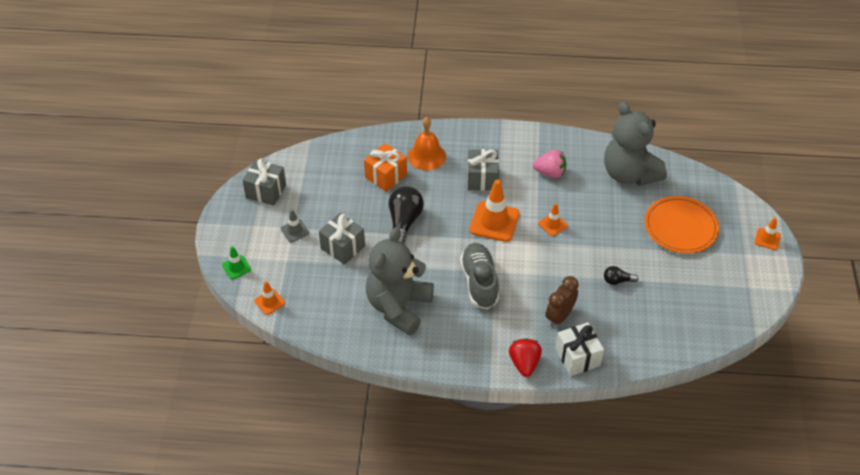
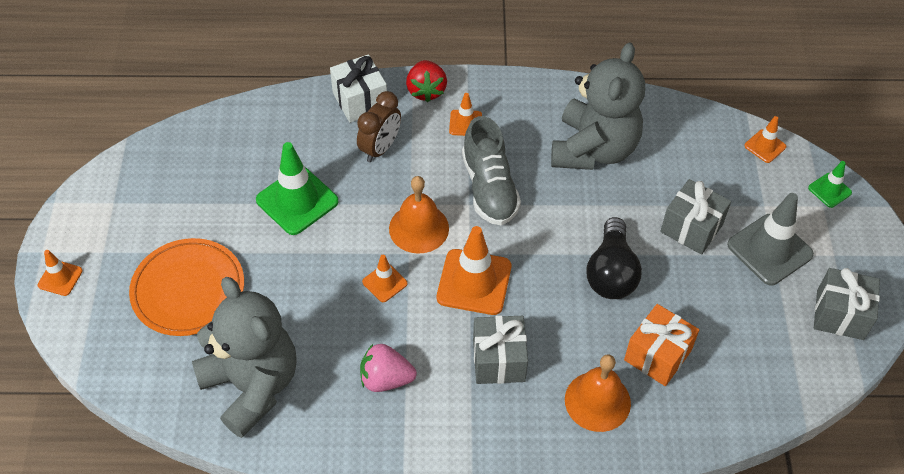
camera: 175 degrees right, 5 degrees up
grey traffic cone [281,209,309,242] -> grey traffic cone [727,193,814,285], size x1.91
black light bulb [604,266,638,285] -> green traffic cone [256,142,339,235]
none -> orange bell [389,176,449,254]
none -> orange traffic cone [449,93,482,136]

